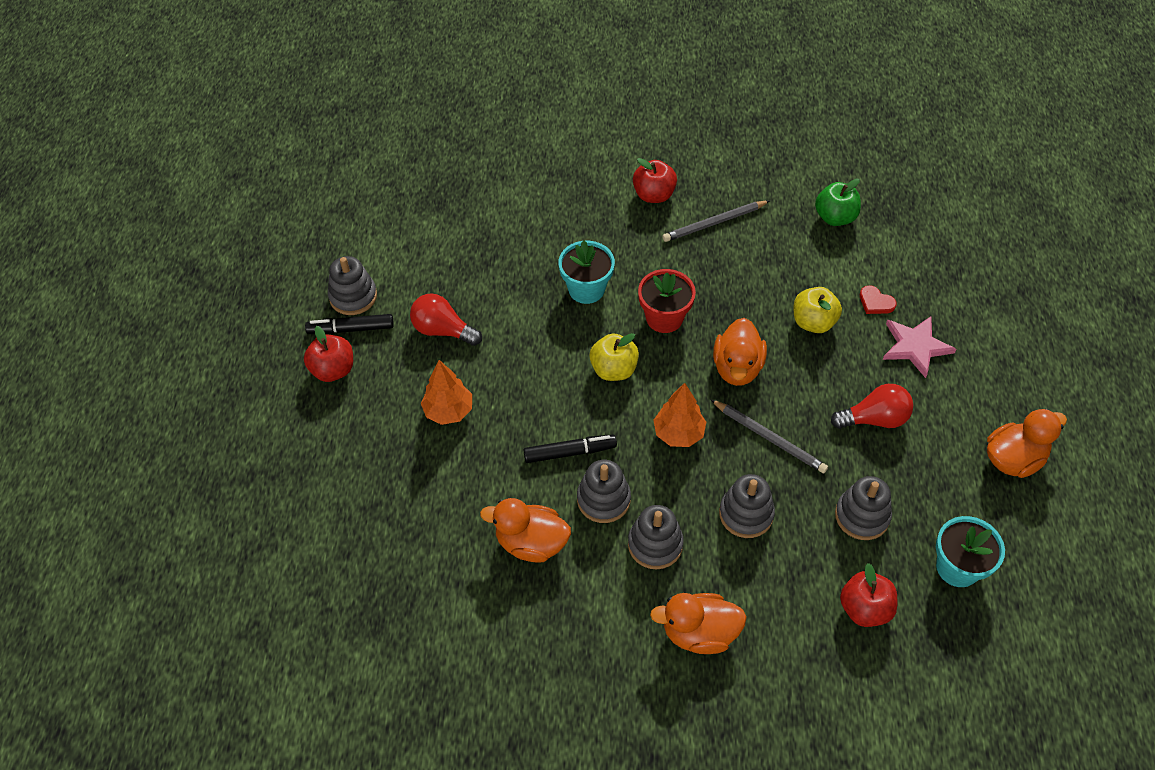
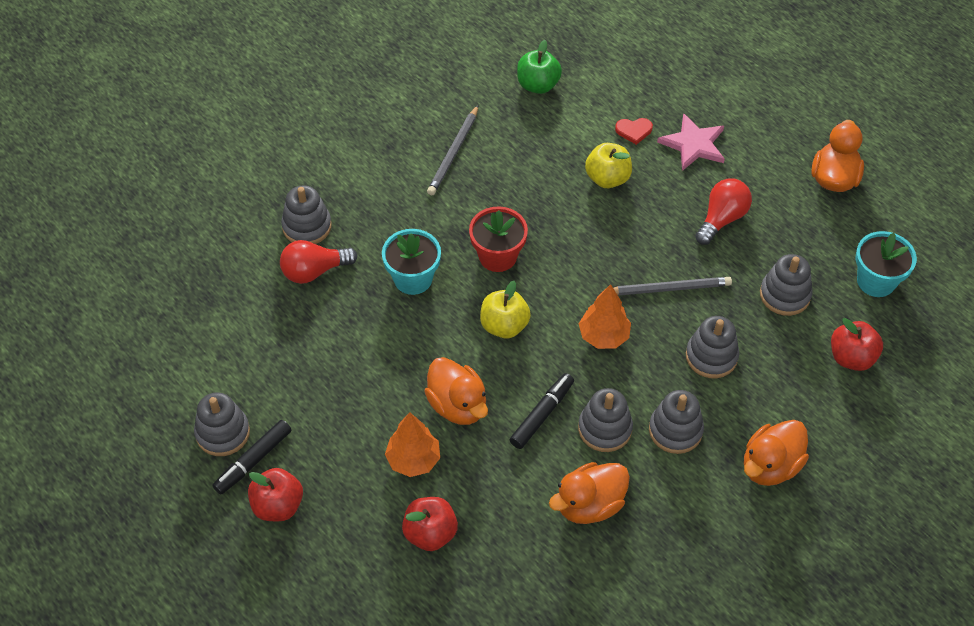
camera: 45 degrees left, 0 degrees up
red light bulb [410,293,482,346] -> red light bulb moved to [280,240,358,284]
red apple [633,158,677,203] -> red apple moved to [402,497,458,551]
orange duck [713,318,767,386] -> orange duck moved to [424,357,488,425]
none -> grey stacking toy [281,185,332,244]

